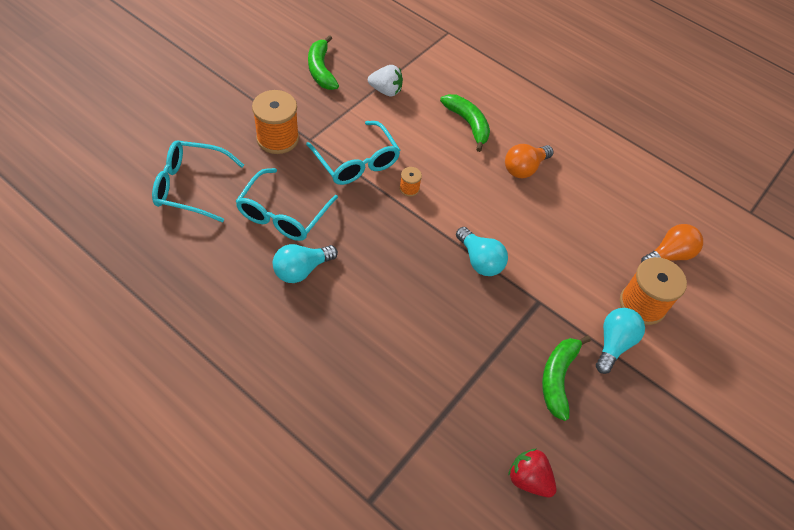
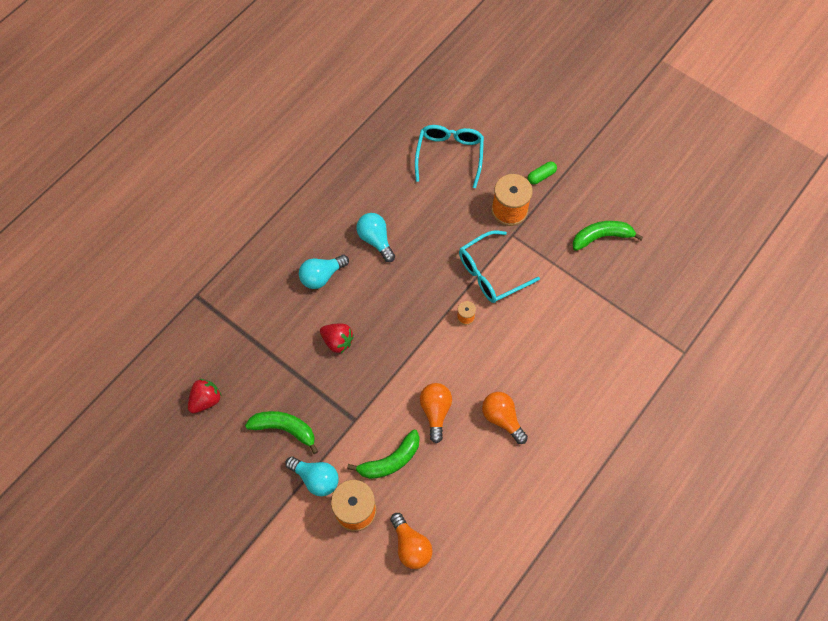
camera: 95 degrees right, 10 degrees up
turquoise glasses [235,168,338,241] -> none
white strawberry [368,65,403,97] -> none
green banana [440,94,490,152] -> green banana moved to [347,430,420,479]
turquoise light bulb [456,227,508,276] -> turquoise light bulb moved to [299,255,349,289]
none -> red strawberry [320,323,354,353]
none -> orange light bulb [420,383,452,443]
none -> green capsule [528,162,557,185]

